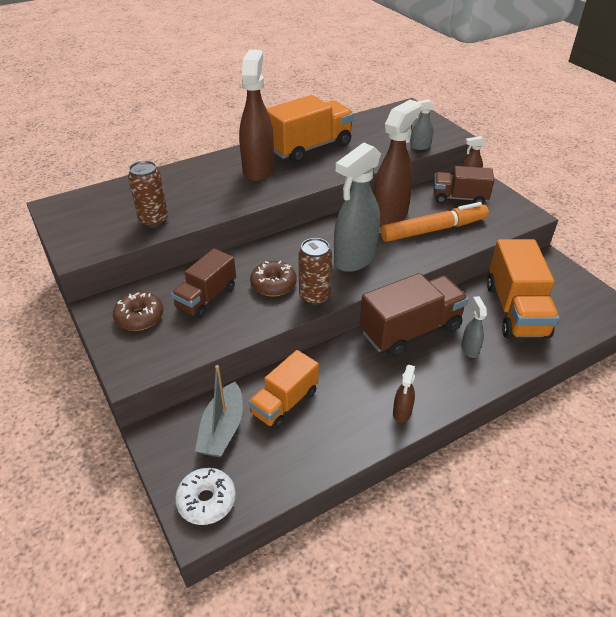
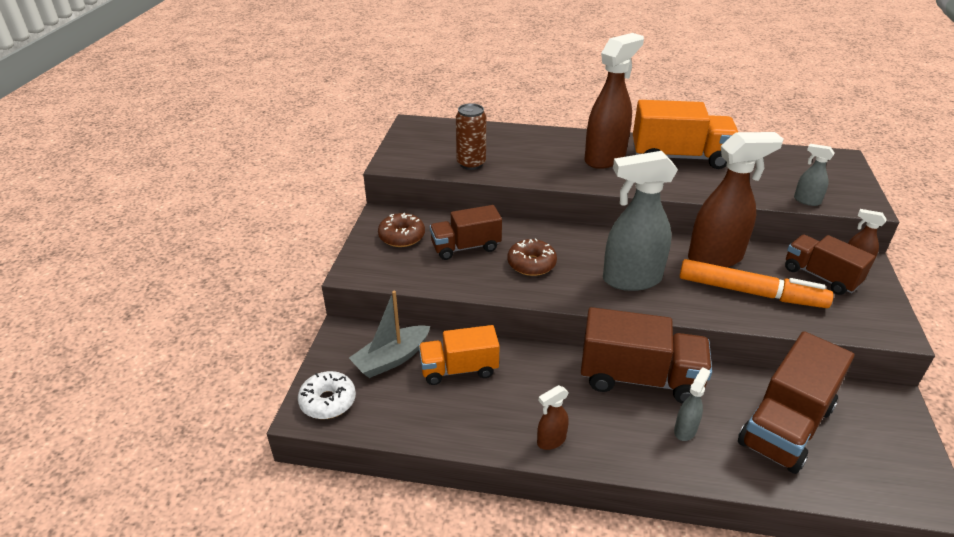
camera: 40 degrees right, 5 degrees down
brown can [298,238,332,306] -> none
orange truck [487,239,559,339] -> brown truck [738,331,854,474]

